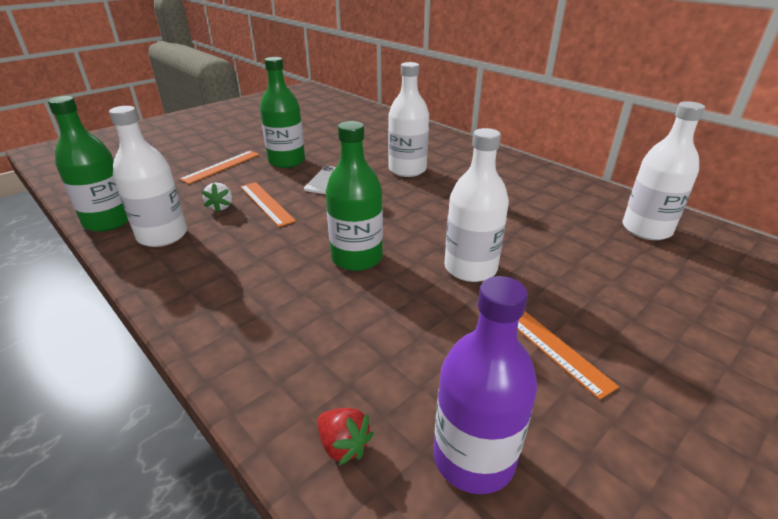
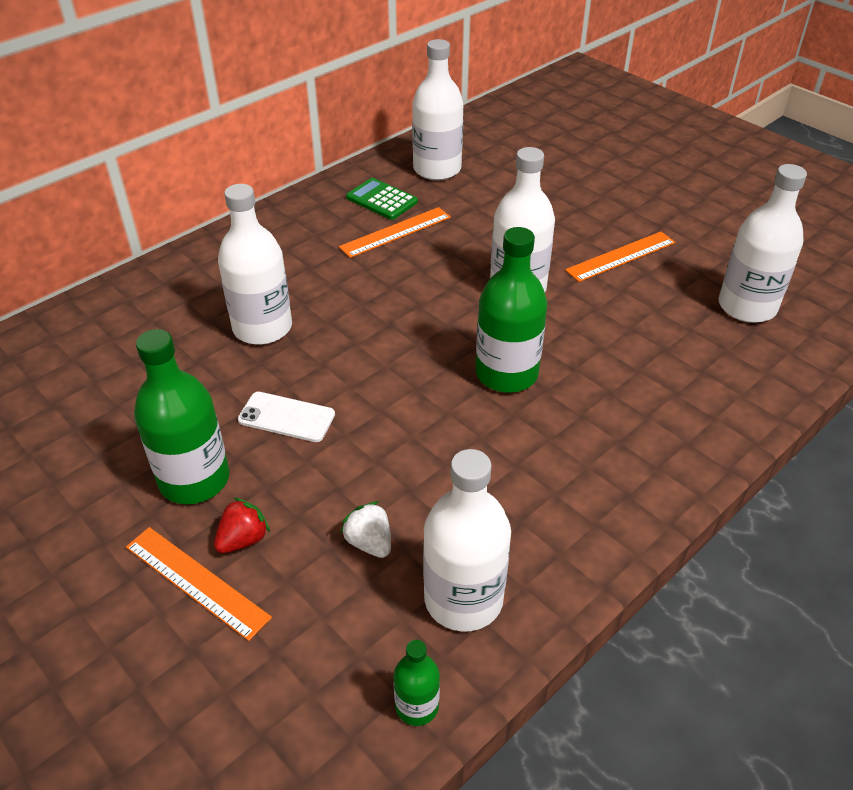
camera: 90 degrees left, 10 degrees up
green bottle [48,96,128,232] -> green bottle [393,640,440,726], size x0.50
white strawberry [202,182,232,213] -> white strawberry turned 120 degrees counterclockwise [340,501,391,558]
orange ruler [240,182,296,227] -> orange ruler moved to [339,207,451,258]
red strawberry [317,408,374,466] -> red strawberry moved to [214,497,270,553]
purple bottle [433,276,538,494] -> white bottle [718,164,807,323]
none -> green calculator [346,178,418,220]

